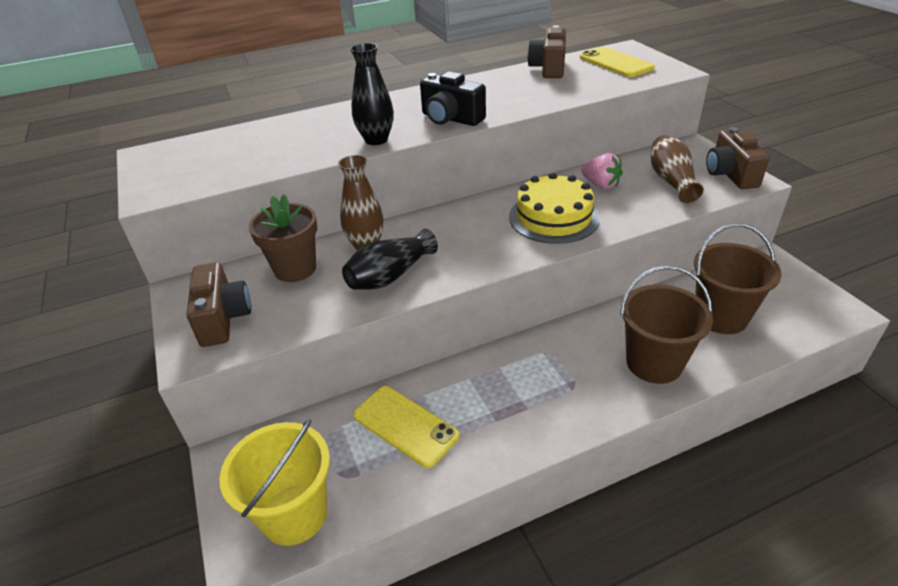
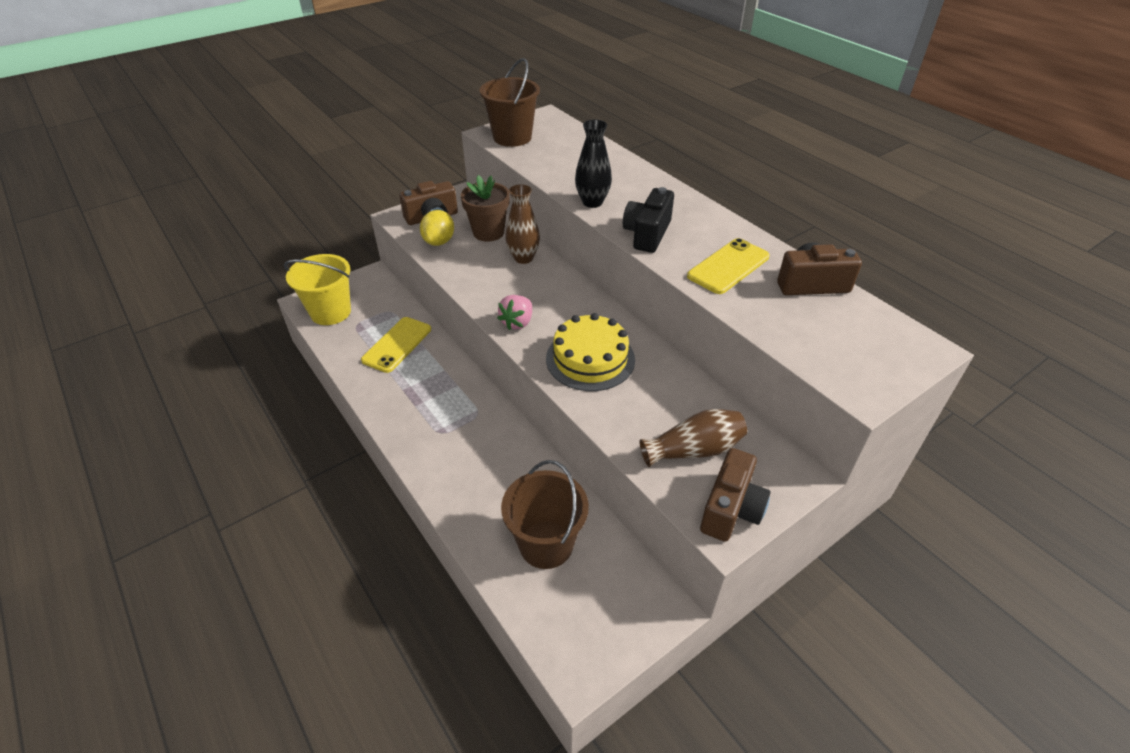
camera: 75 degrees right, 5 degrees up
black vase [342,229,438,290] -> none
yellow phone [580,47,655,77] -> yellow phone moved to [687,238,770,294]
pink strawberry [581,153,623,189] -> pink strawberry moved to [497,295,532,330]
brown bucket [620,266,713,384] -> brown bucket moved to [480,58,540,147]
brown camera [706,127,769,189] -> brown camera turned 135 degrees clockwise [700,448,771,542]
none -> yellow lemon [420,210,454,246]

